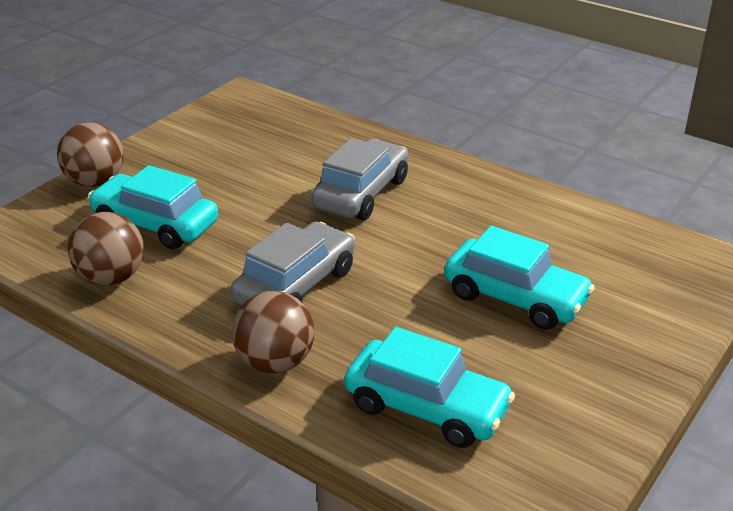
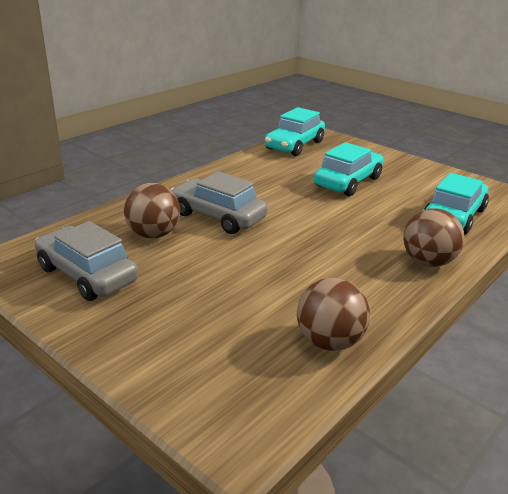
camera: 85 degrees left, 5 degrees down
brown ball [57,122,124,187] -> brown ball moved to [124,183,180,239]
turquoise car [88,165,218,249] -> turquoise car moved to [265,107,325,156]
grey car [231,222,355,305] -> grey car moved to [35,221,138,301]

